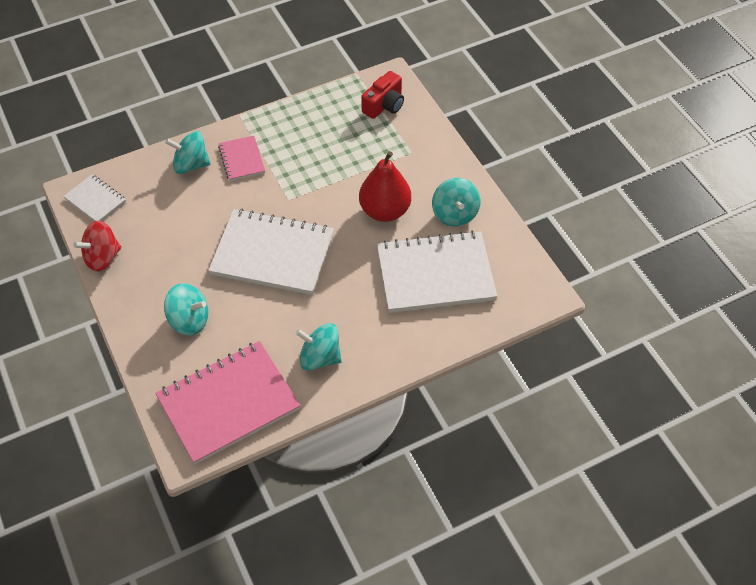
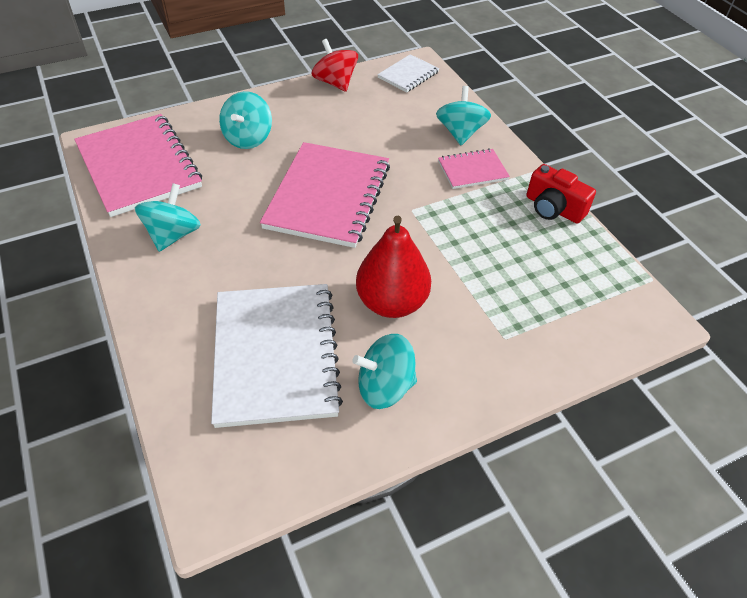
camera: 90 degrees right, 5 degrees down
white notebook [208,209,334,295] -> pink notebook [260,142,390,248]
red camera [361,71,404,119] -> red camera moved to [526,164,596,224]

